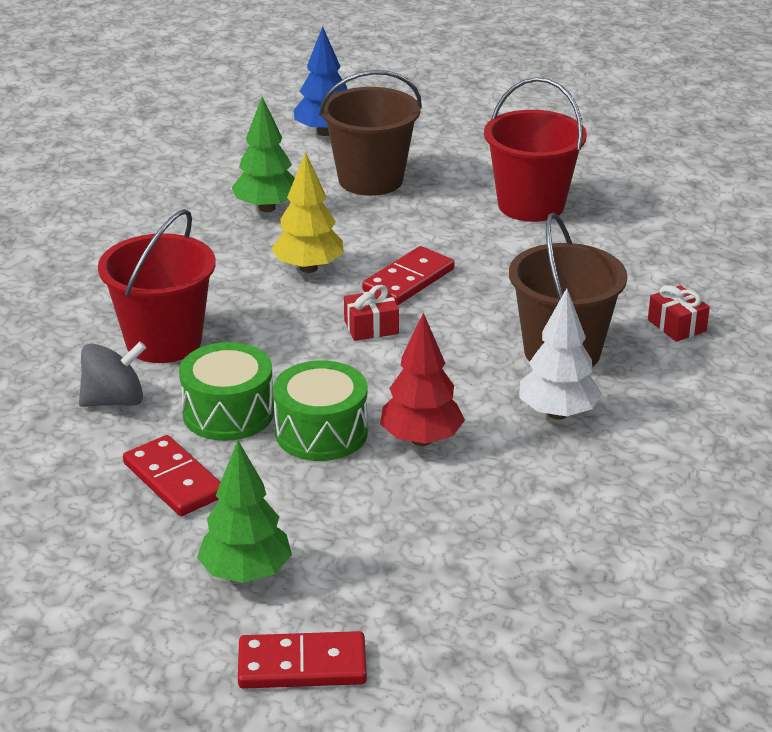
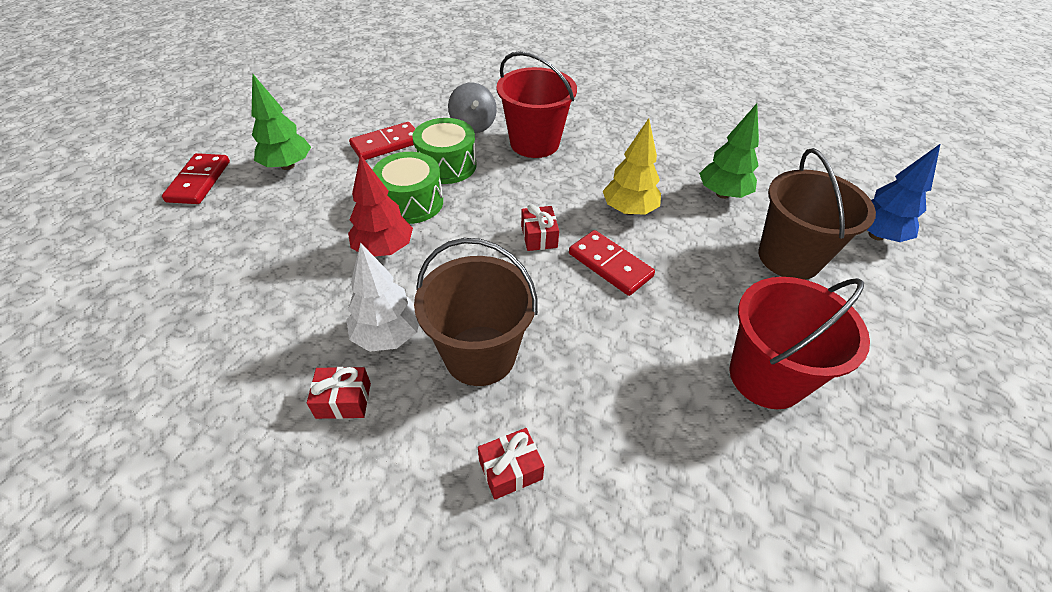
camera: 95 degrees right, 15 degrees up
none -> red gift [307,367,371,419]

